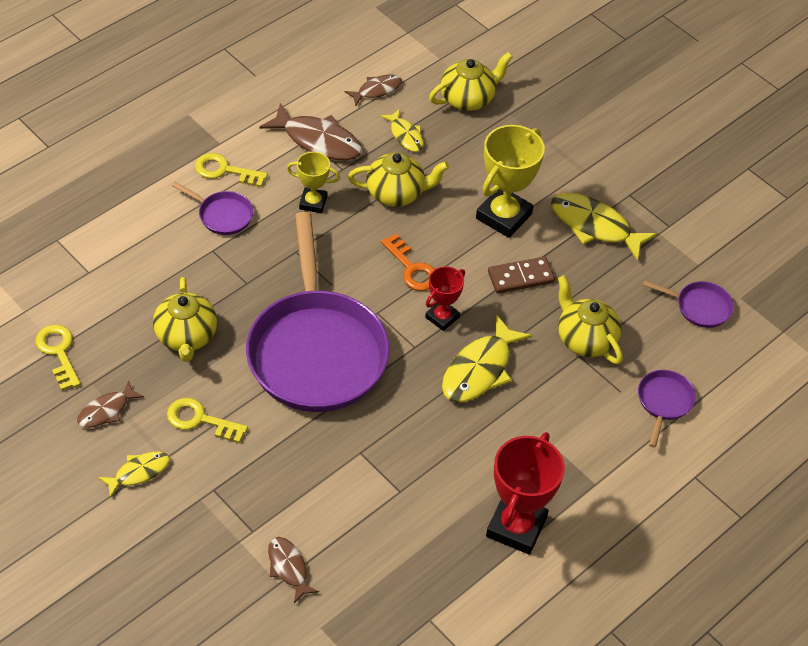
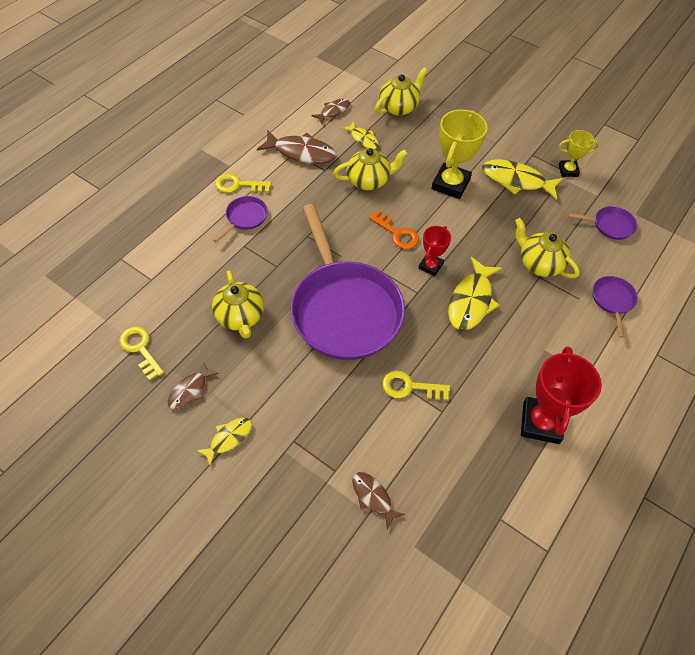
camera: 10 degrees left, 5 degrees up
yellow key [167,398,248,443] -> yellow key moved to [382,371,450,401]
purple pan [172,182,253,235] -> purple pan turned 75 degrees counterclockwise [213,196,268,243]
yellow trophy [287,152,340,213] -> yellow trophy moved to [559,130,599,177]
brown domino [488,257,555,294] -> none

